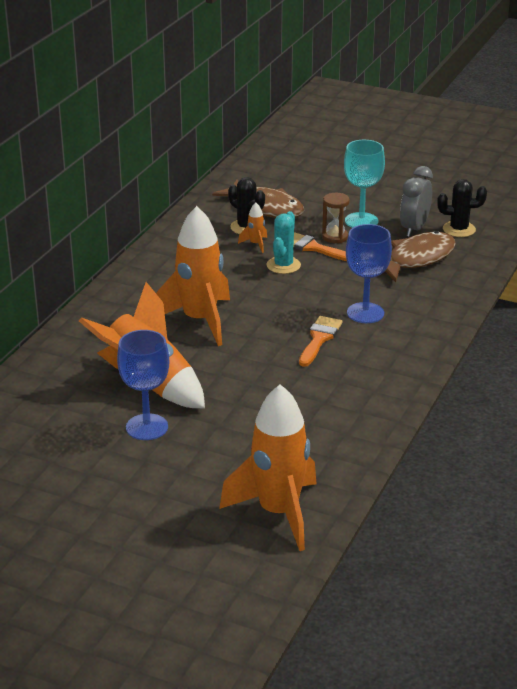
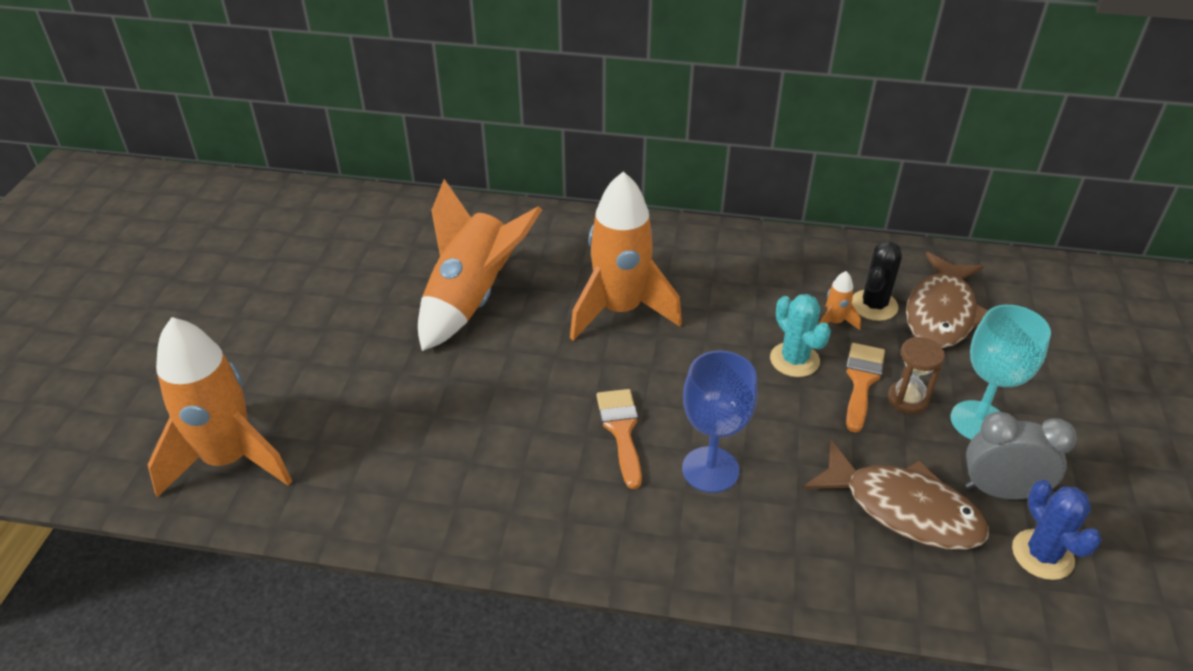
camera: 75 degrees right, 10 degrees up
blue goblet [117,330,170,440] -> none
turquoise cactus [267,211,301,274] -> turquoise cactus turned 60 degrees clockwise [770,294,831,377]
orange brush [299,316,342,367] -> orange brush turned 105 degrees counterclockwise [597,389,642,489]
black cactus [437,179,487,237] -> blue cactus [1012,480,1102,580]

